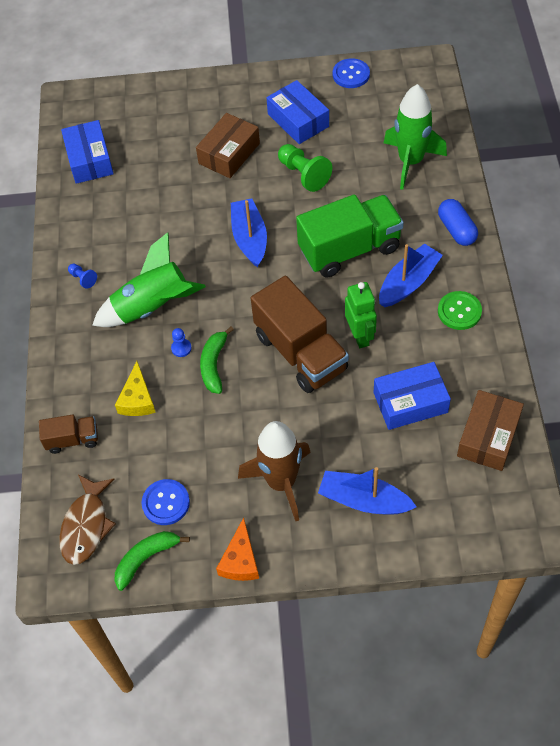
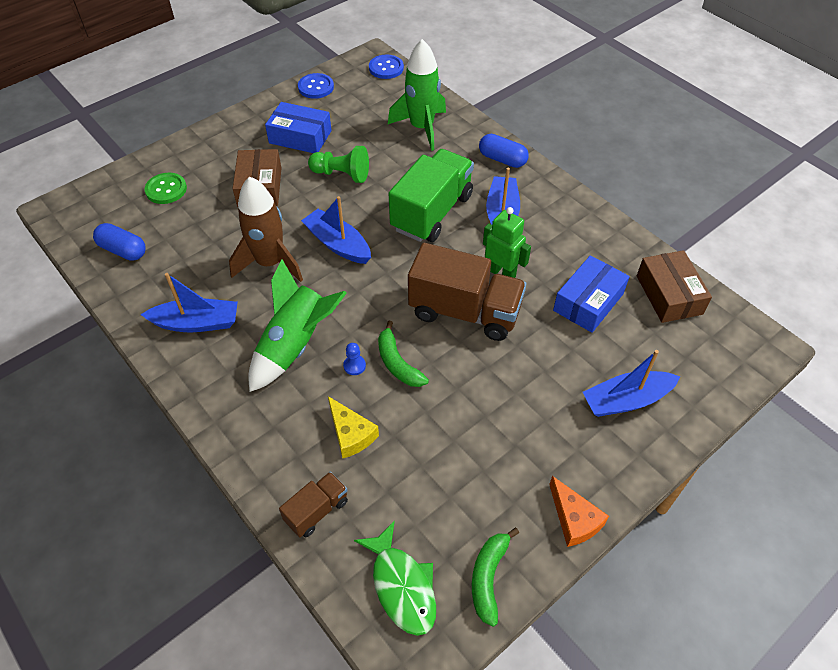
camera: 40 degrees left, 5 degrees down
brown fish [59,475,115,565] -> green fish [354,520,436,636]
blue box [61,120,114,184] -> blue capsule [93,223,146,261]
blue pawn [68,263,97,289] -> none
blue button [142,479,190,525] -> blue button moved to [369,55,404,79]
brown rocket [238,421,311,521] -> brown rocket moved to [229,176,303,282]
green button [438,291,482,330] -> green button moved to [144,173,187,204]
none -> blue boat [141,273,238,332]

